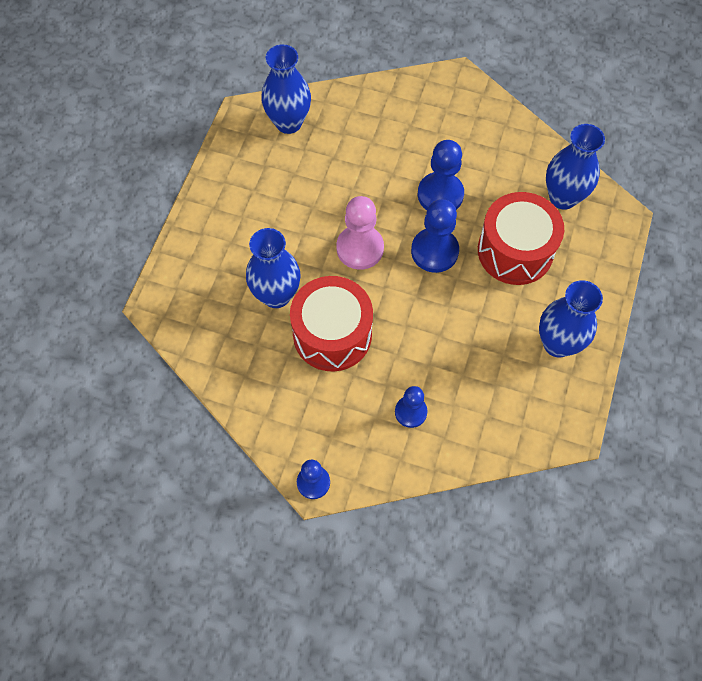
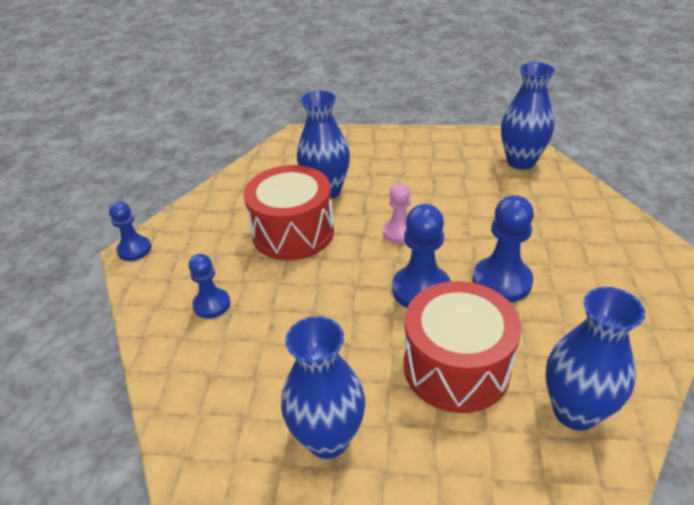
camera: 80 degrees right, 25 degrees down
pink pawn [336,196,384,270] -> pink pawn [383,183,411,244], size x0.63

